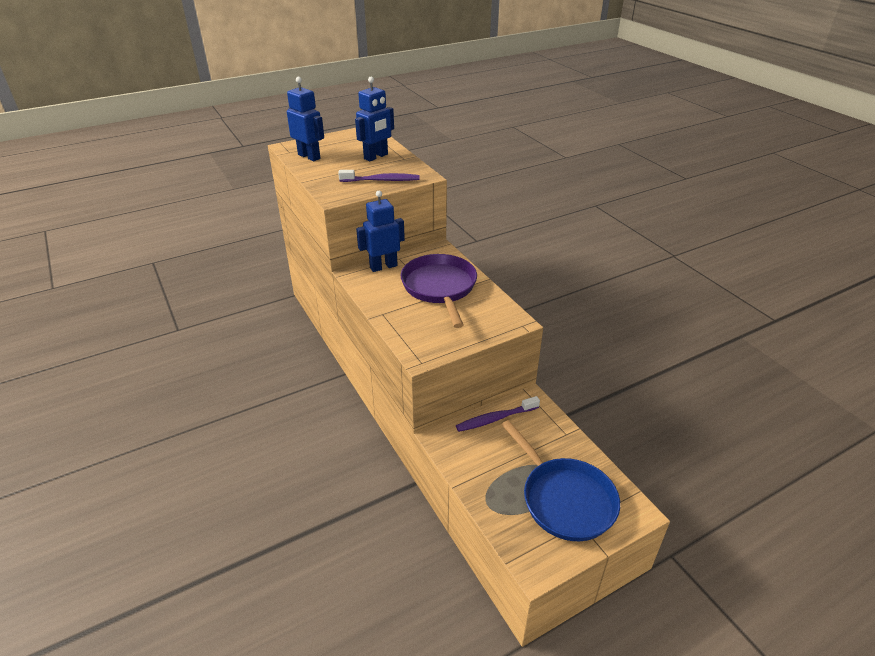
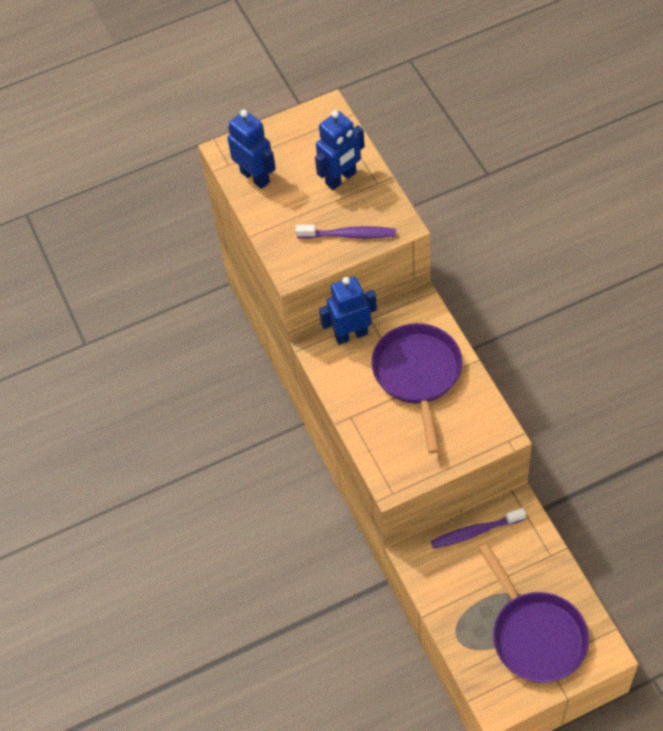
camera: 10 degrees right, 20 degrees up
blue pan [501,420,620,541] -> purple pan [478,543,589,683]

